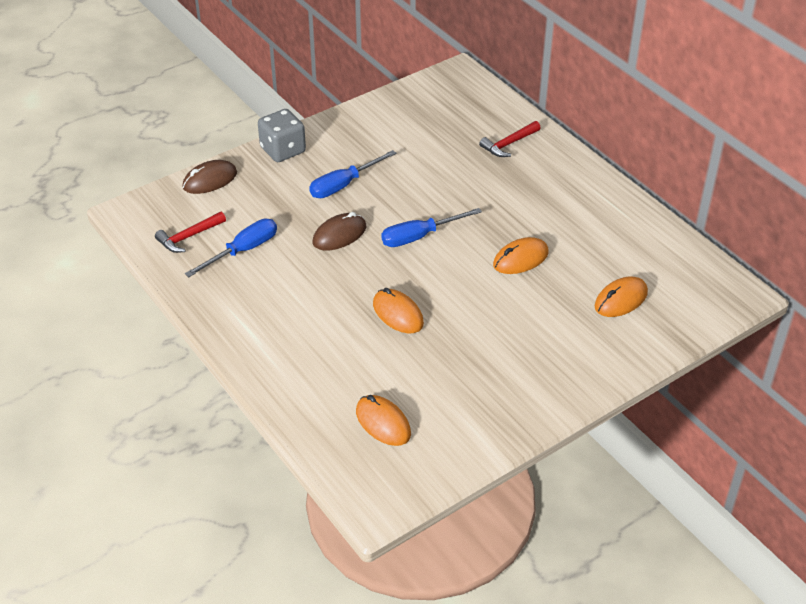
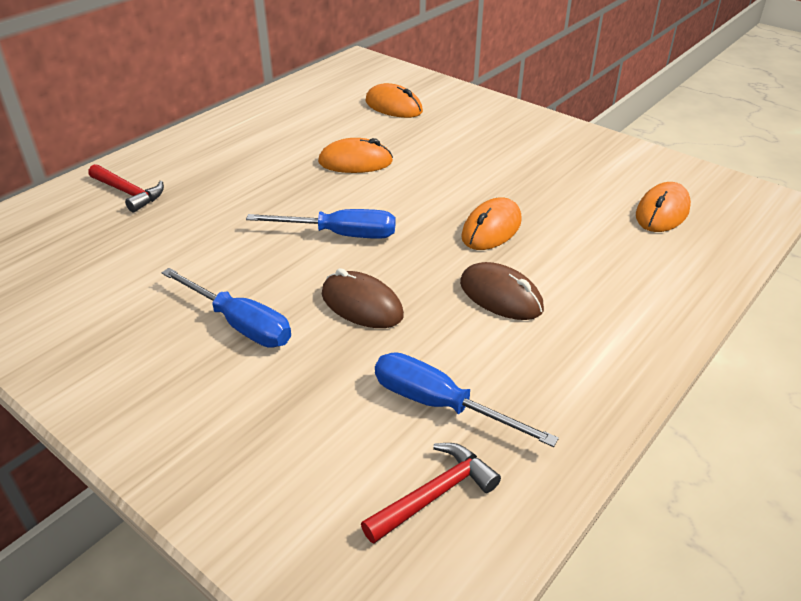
camera: 105 degrees left, 5 degrees down
red hammer [155,211,226,253] -> red hammer turned 75 degrees counterclockwise [361,443,501,544]
brown mouse [182,160,237,194] -> brown mouse moved to [460,262,544,320]
grey dice [258,109,306,162] -> none
blue screwdriver [381,208,482,247] -> blue screwdriver turned 45 degrees counterclockwise [246,209,395,239]
orange mouse [493,237,549,274] -> orange mouse turned 45 degrees counterclockwise [318,138,393,173]

